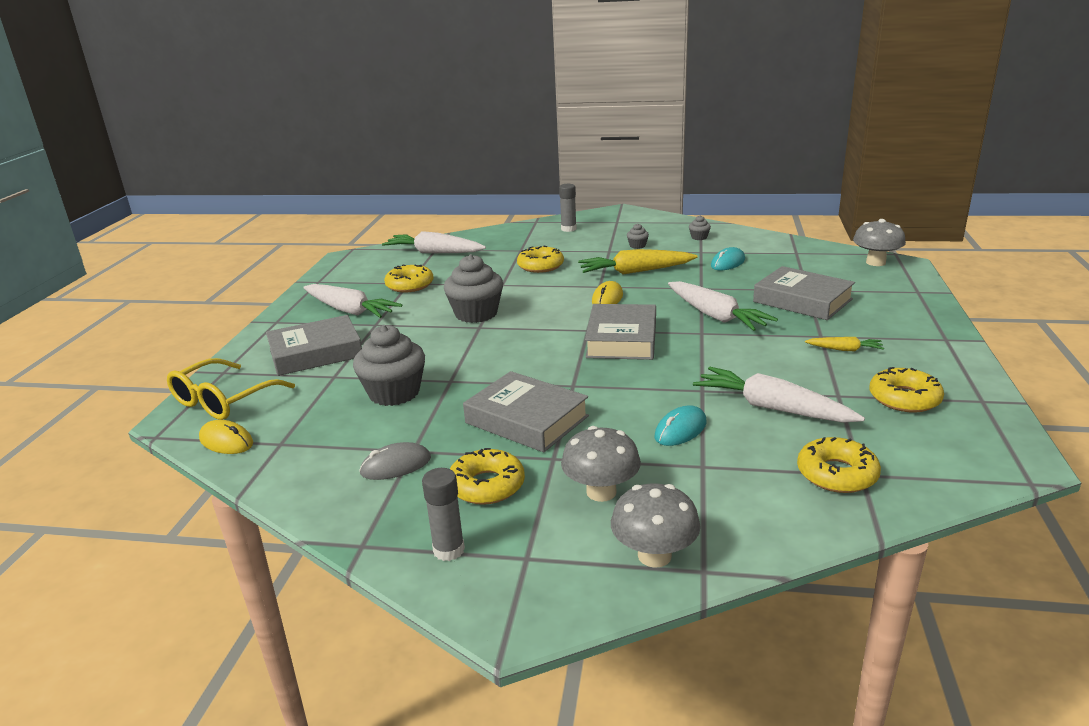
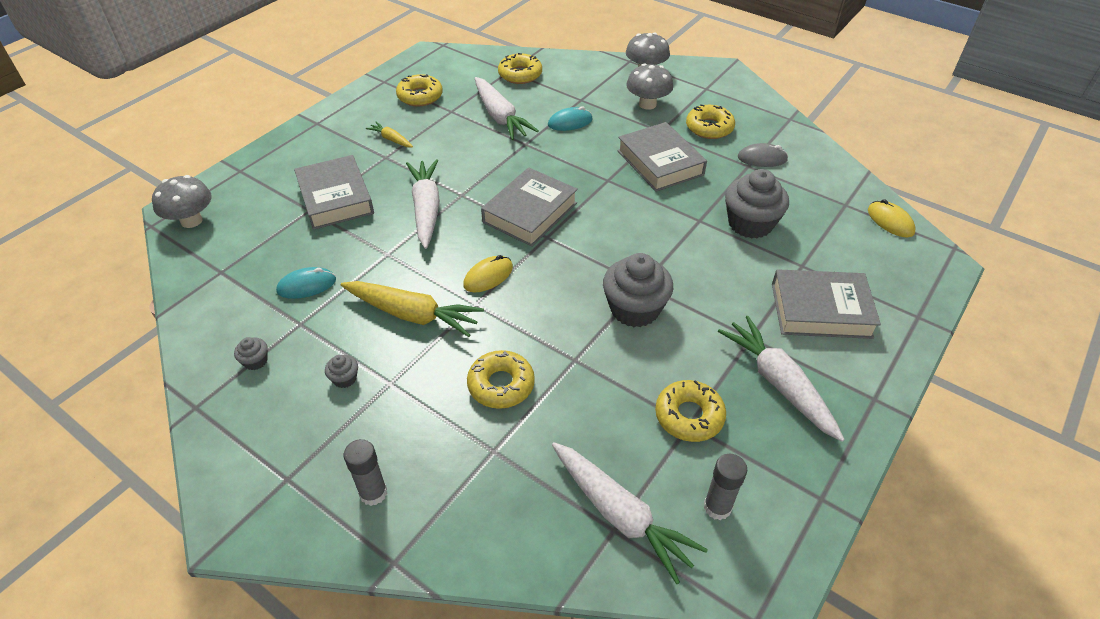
camera: 155 degrees left, 20 degrees up
yellow glasses [167,358,295,420] -> none
grey glue stick [422,468,465,561] -> grey glue stick moved to [704,454,747,520]

